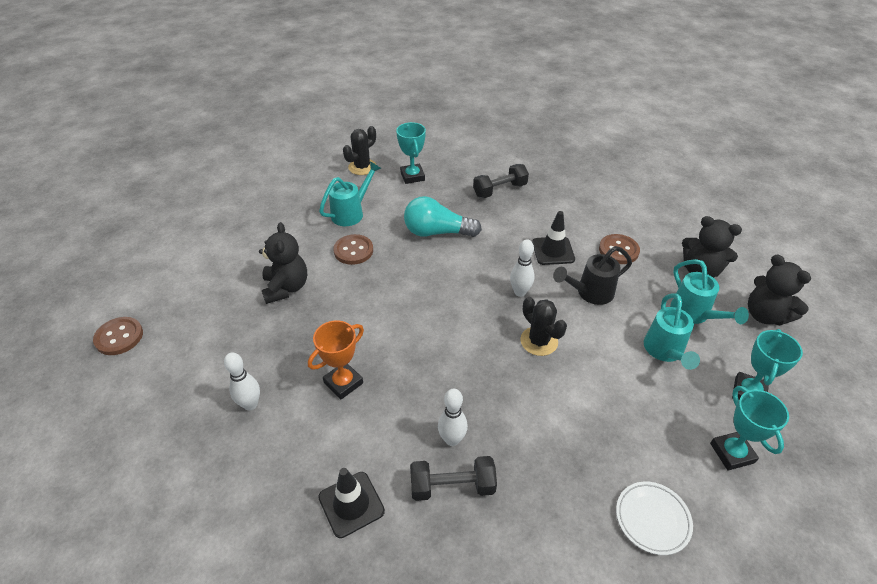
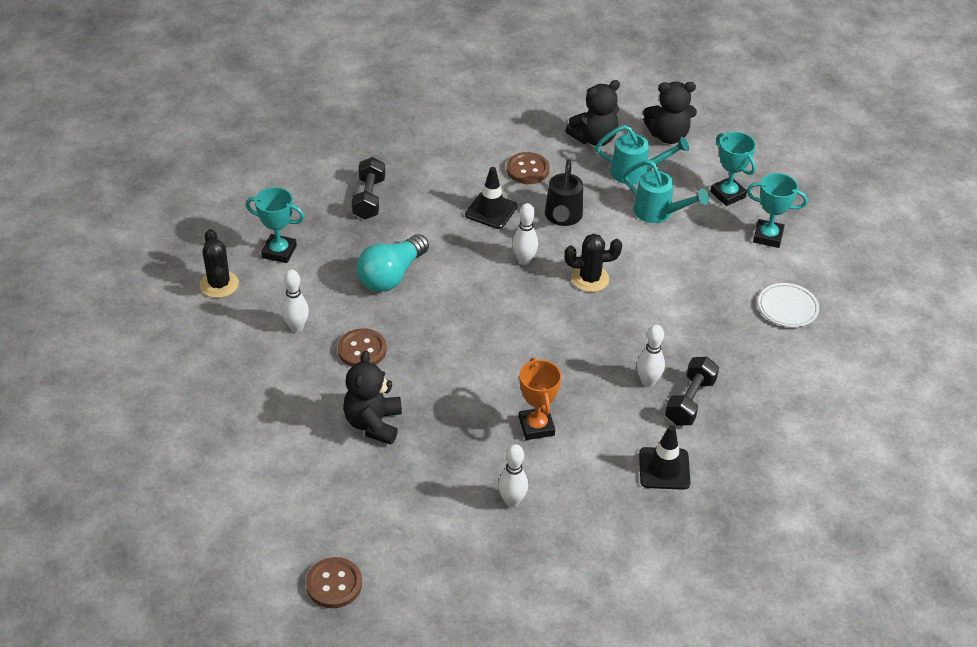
camera: 60 degrees left, 0 degrees up
black teddy bear [259,222,307,304] -> black teddy bear turned 105 degrees counterclockwise [343,350,402,445]
turquoise watering can [319,162,382,226] -> white bowling pin [282,270,309,332]

